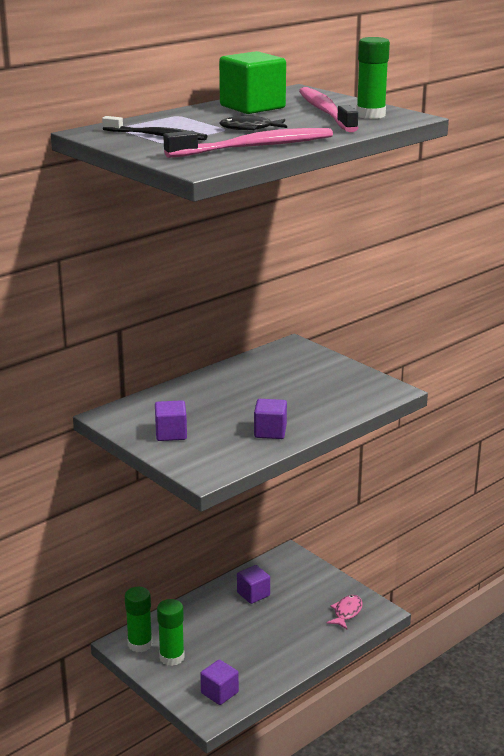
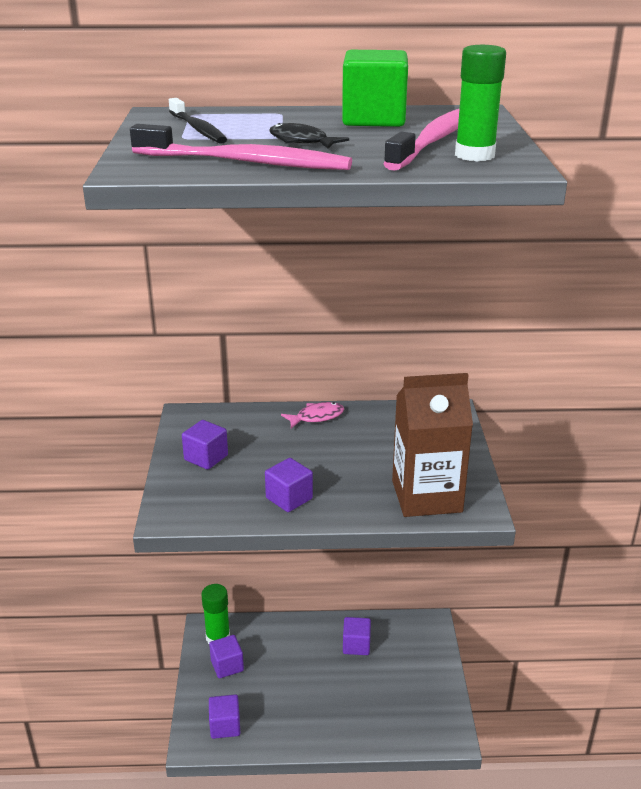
camera: 40 degrees right, 5 degrees up
green glue stick [157,599,185,666] -> purple cube [209,635,244,678]
pink fish [327,595,363,629] -> pink fish moved to [281,402,344,428]
none -> brown carton [392,373,473,517]

